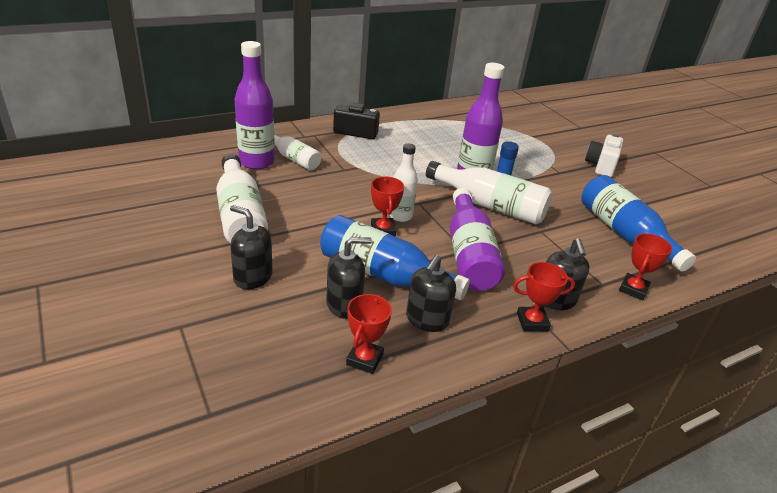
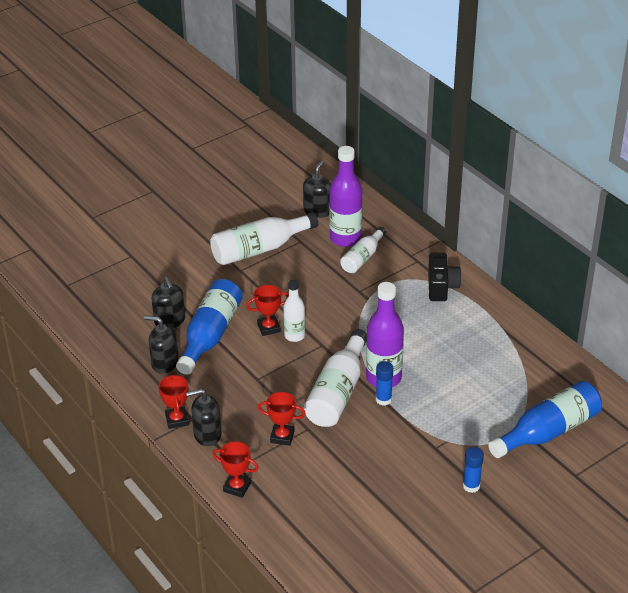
camera: 85 degrees right, 5 degrees up
black soap dispenser [230,205,273,289] -> black soap dispenser moved to [303,160,331,218]
red trophy [346,294,392,374] -> red trophy moved to [258,392,305,446]
purple bottle [450,188,505,291] -> none
blue bottle [581,175,696,271] -> blue bottle moved to [488,381,602,458]
white camera [585,134,623,177] -> blue glue stick [463,447,484,493]

